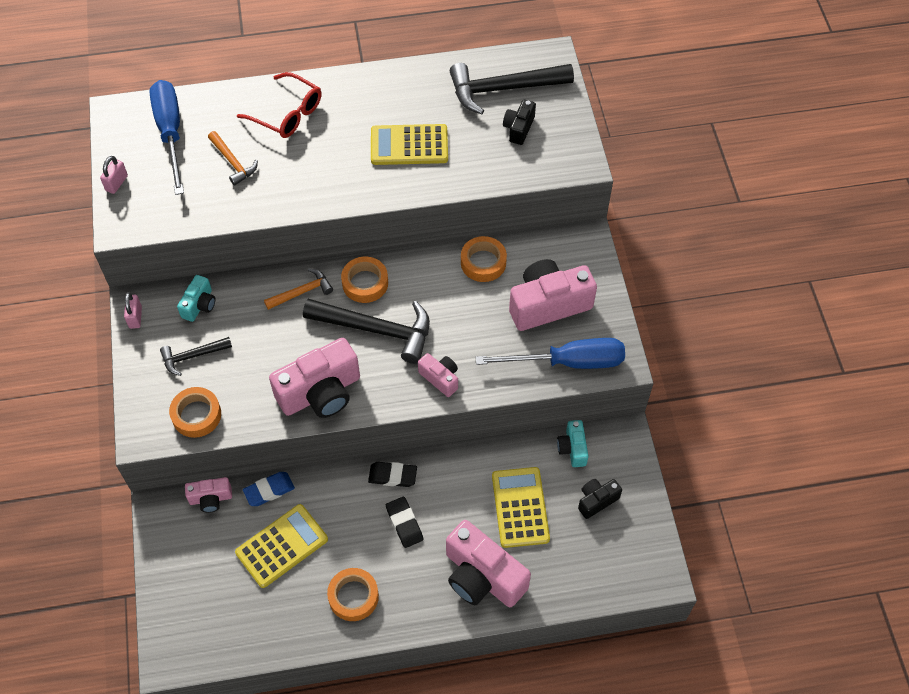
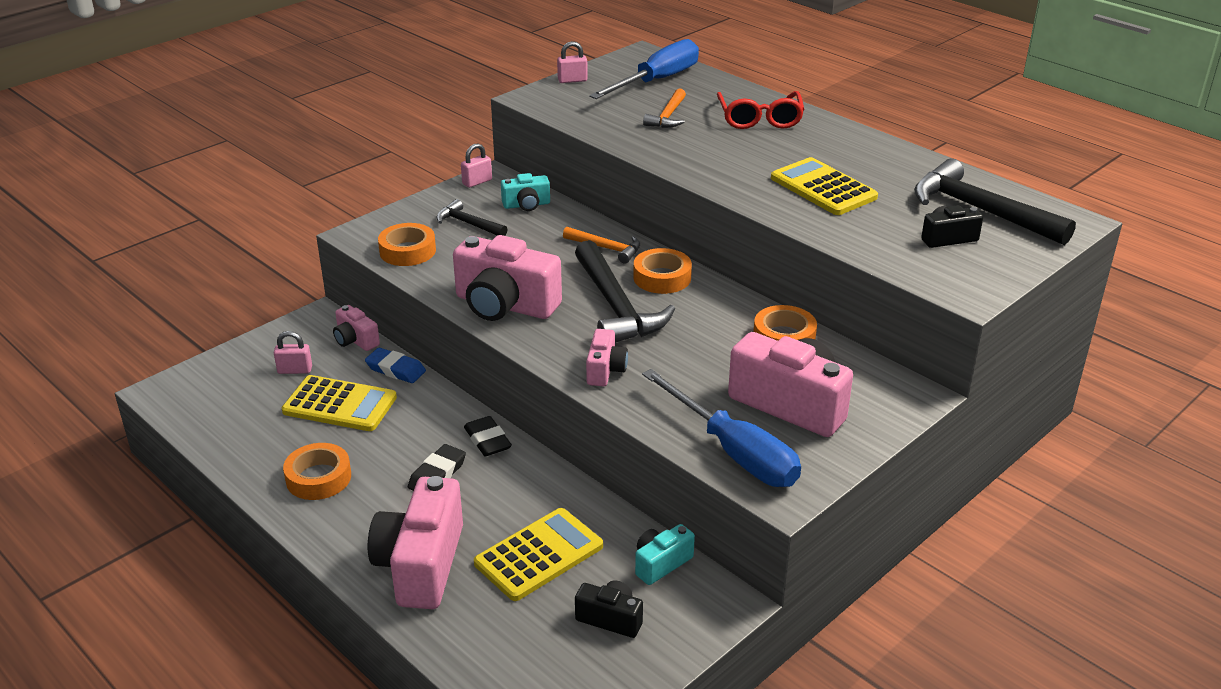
camera: 55 degrees right, 25 degrees down
none -> pink padlock [274,331,312,374]

